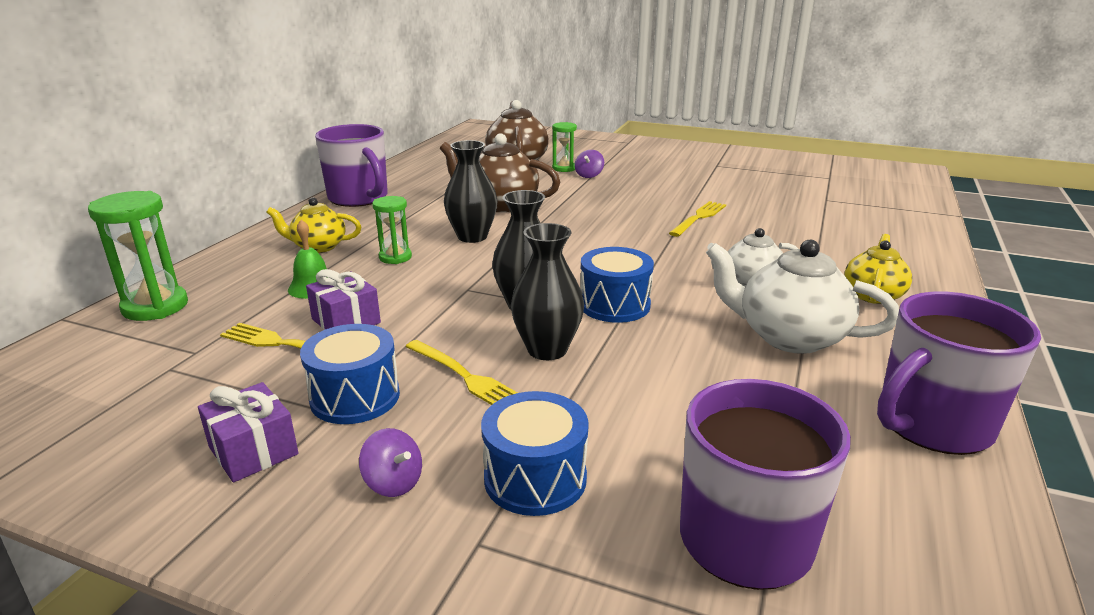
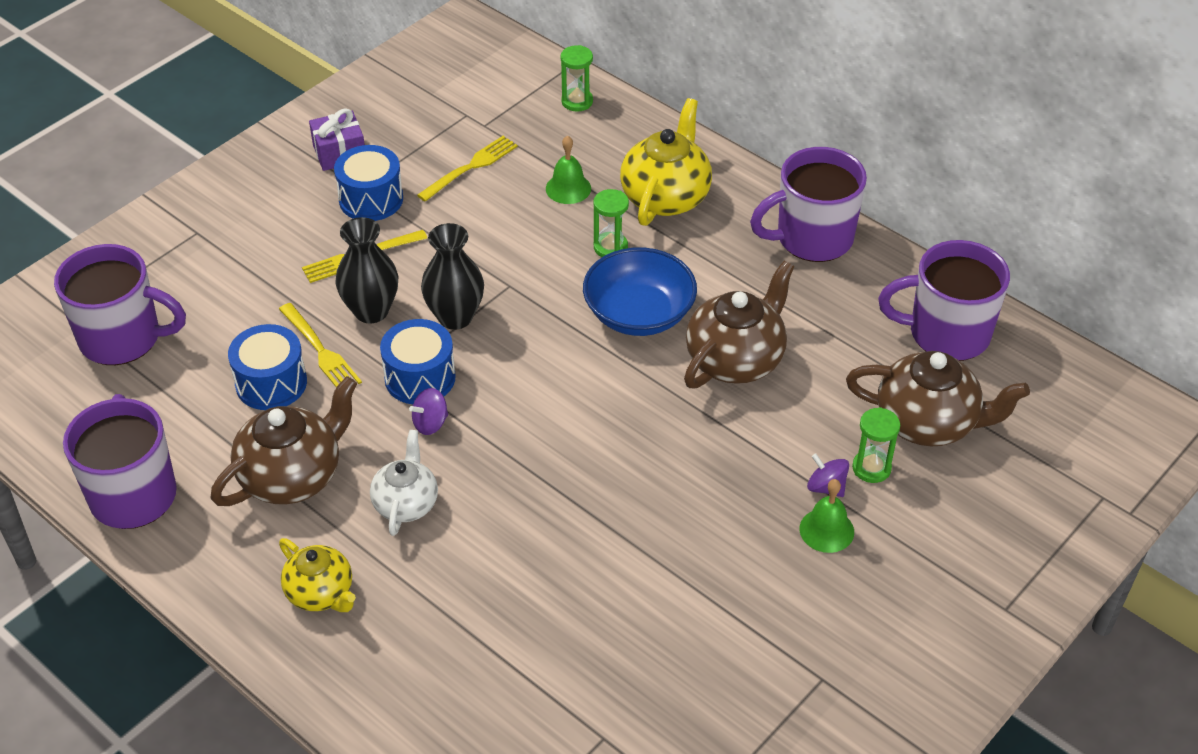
camera: 110 degrees right, 20 degrees up
green hourglass [88,191,188,321] -> green hourglass [561,45,593,112], size x0.61
yellow teapot [266,197,361,253] -> yellow teapot [620,98,712,226], size x1.59
purple gift [306,269,381,330] -> none
purple spinning top [359,428,422,497] -> purple spinning top moved to [409,388,449,435]
black vase [444,140,498,243] -> blue bowl [583,247,697,336]
blue drum [481,391,589,516] -> blue drum moved to [228,324,307,410]
yellow fork [669,201,726,237] -> yellow fork moved to [279,303,362,387]
white teapot [706,240,899,354] -> brown teapot [211,376,357,506]
none -> green bell [800,479,854,553]
none -> purple mug [878,240,1010,361]

